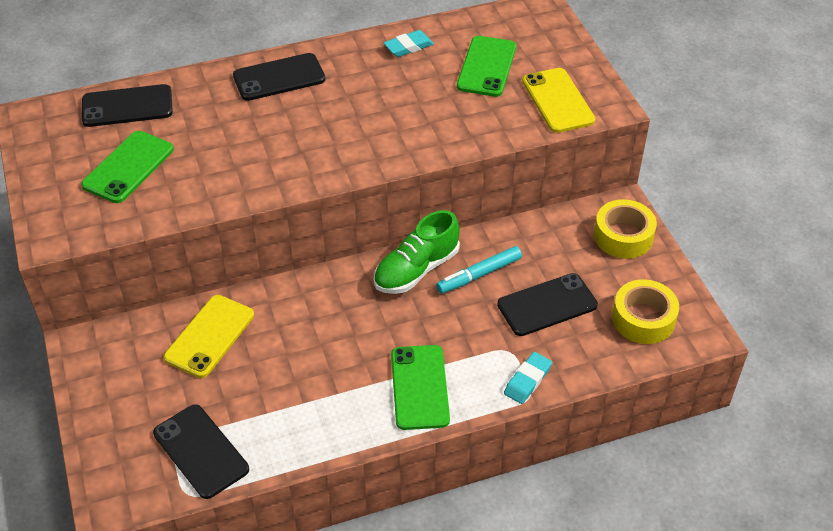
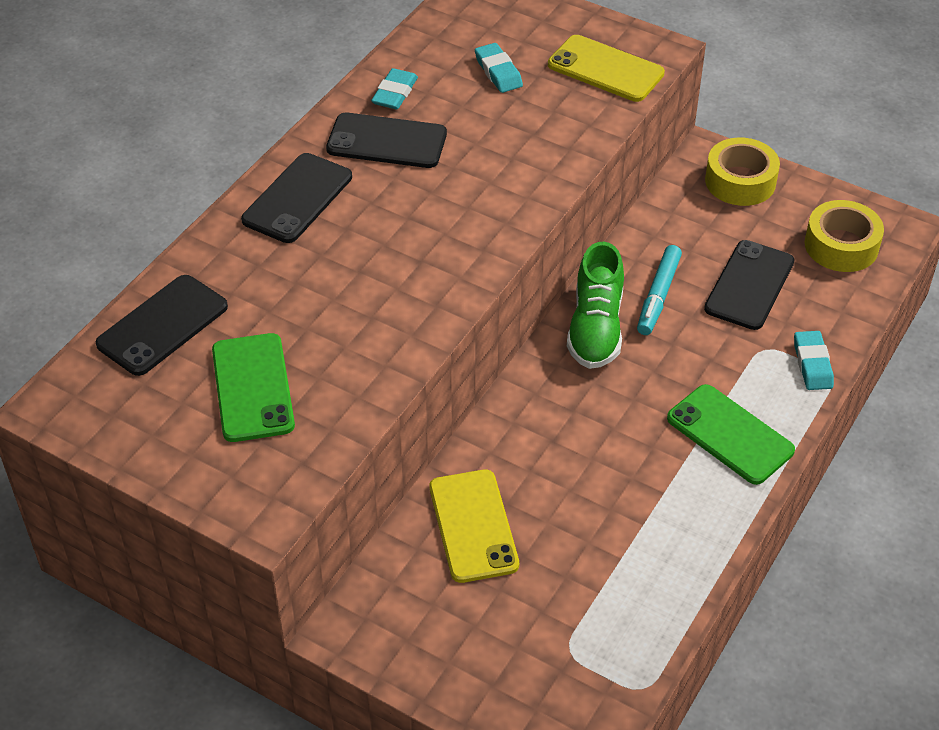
camera: 40 degrees left, 0 degrees up
black phone [153,404,249,499] -> black phone moved to [326,113,447,168]
green phone [457,36,516,97] -> turquoise eraser [475,43,523,93]

